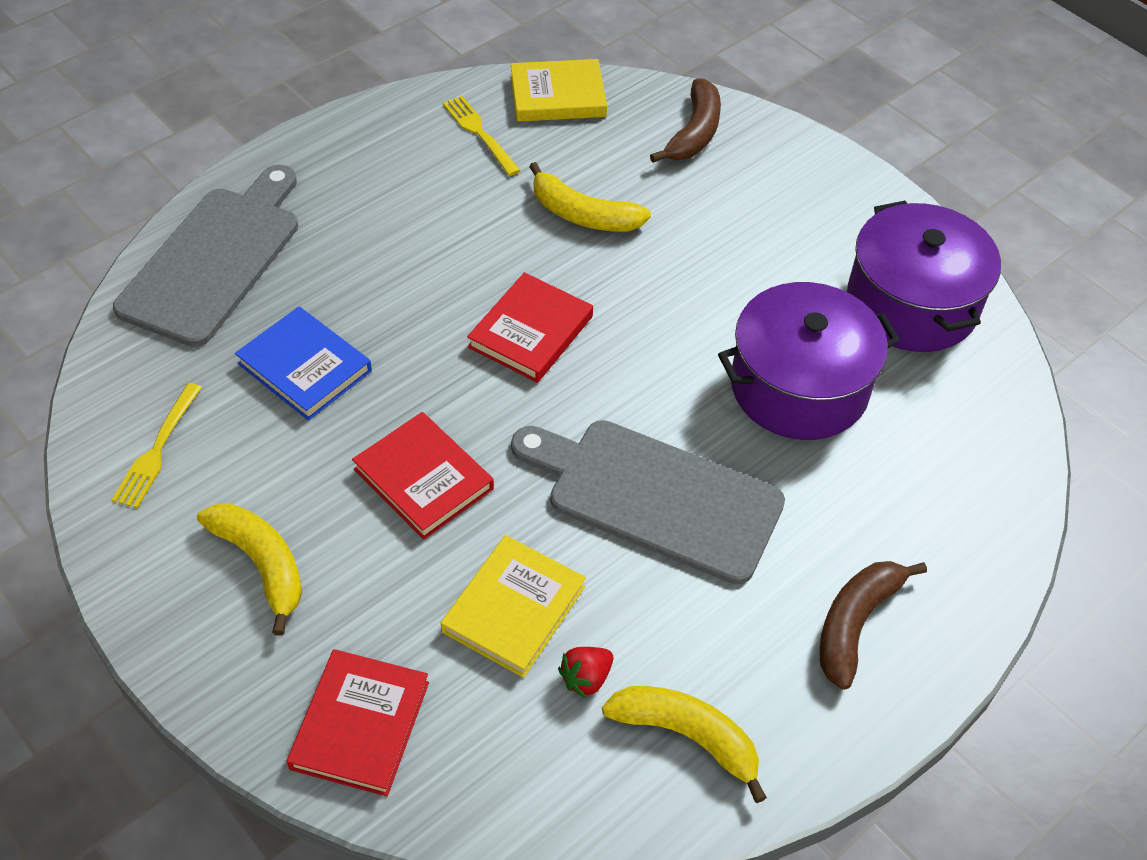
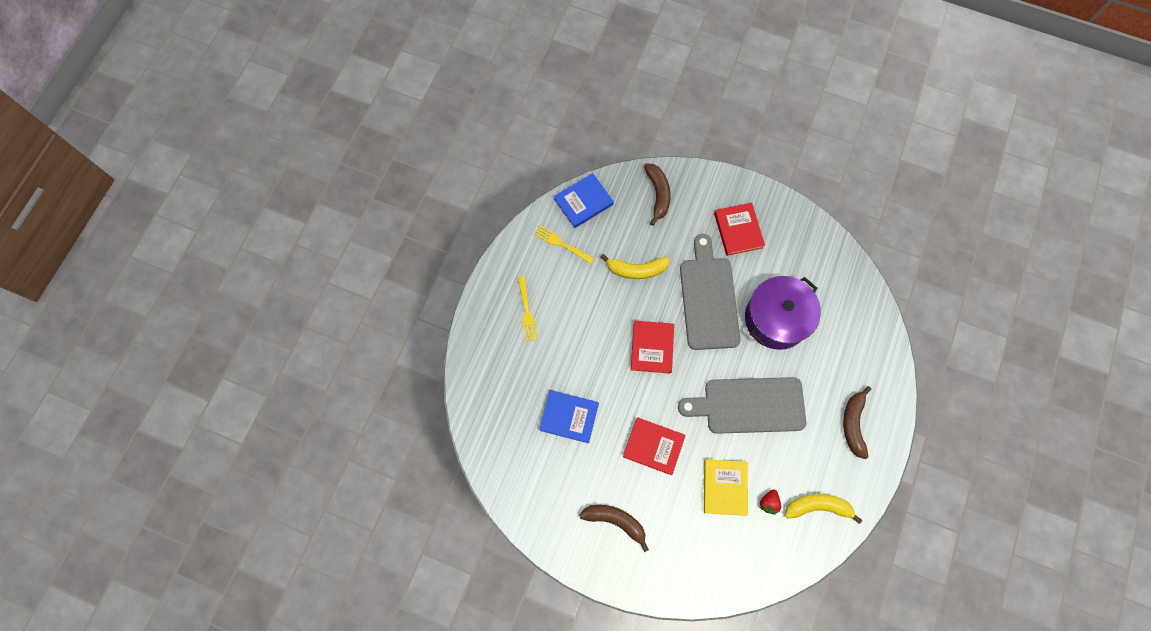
camera: 25 degrees left, 20 degrees up
yellow fork [112,383,202,508] -> yellow fork moved to [518,276,538,342]
grey cutting board [113,165,298,347] -> grey cutting board moved to [680,234,740,350]
yellow banana [197,504,302,636] -> brown banana [579,505,649,552]
red book [287,649,429,797] -> red book moved to [714,203,765,256]
yellow book [511,59,607,122] -> blue book [554,173,614,228]
purple pot [847,201,1001,352] -> none

